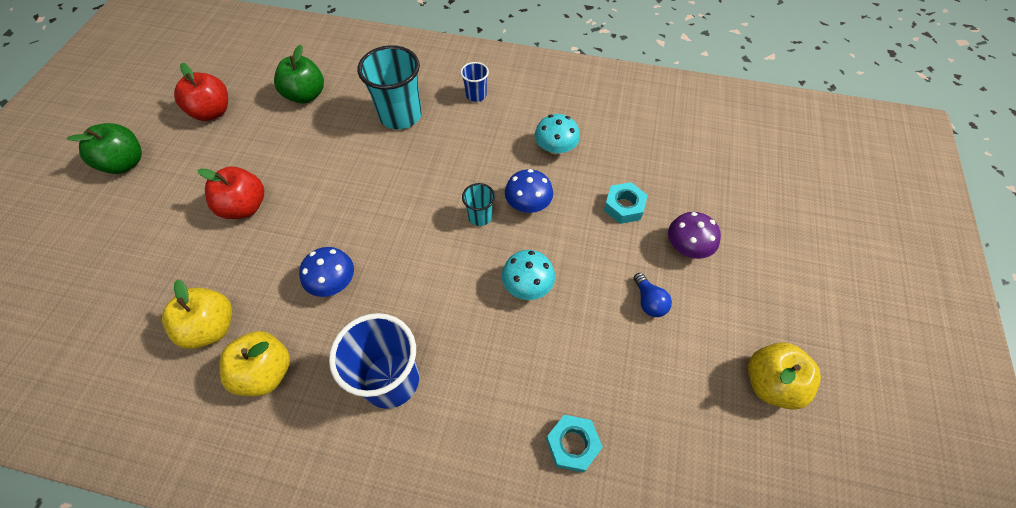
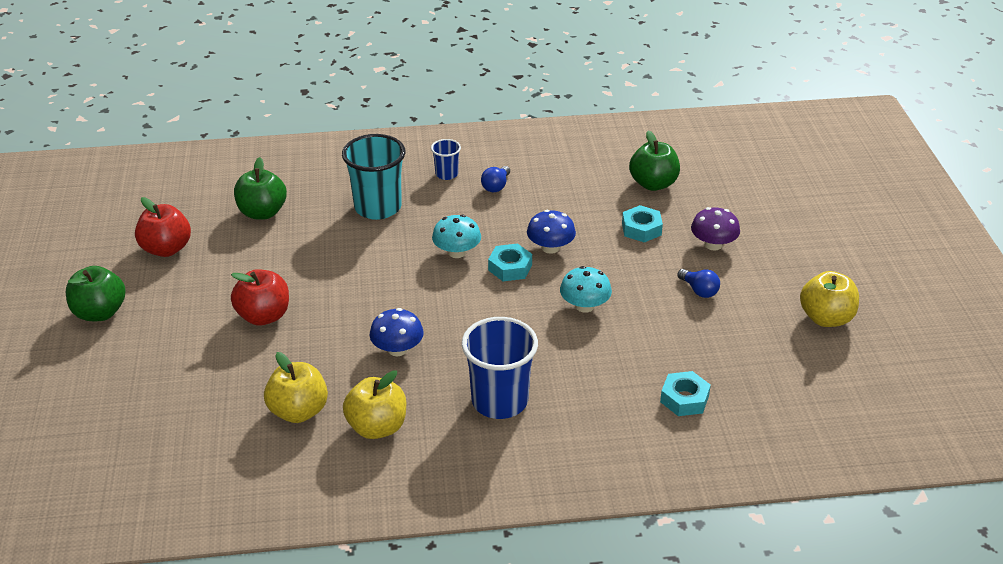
camera: 20 degrees left, 20 degrees down
turquoise cup [462,183,495,226] -> turquoise nut [488,243,532,281]
turquoise mushroom [535,114,580,155] -> turquoise mushroom moved to [432,214,481,258]
none -> blue light bulb [481,166,510,192]
none -> green apple [629,130,680,191]

